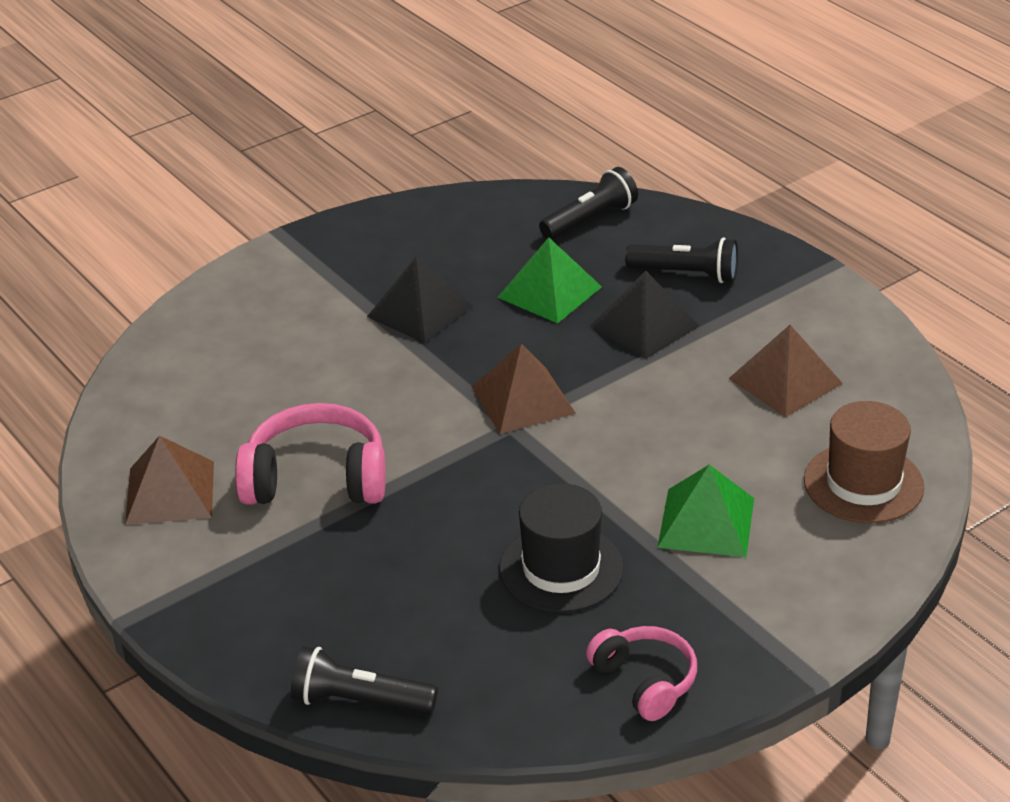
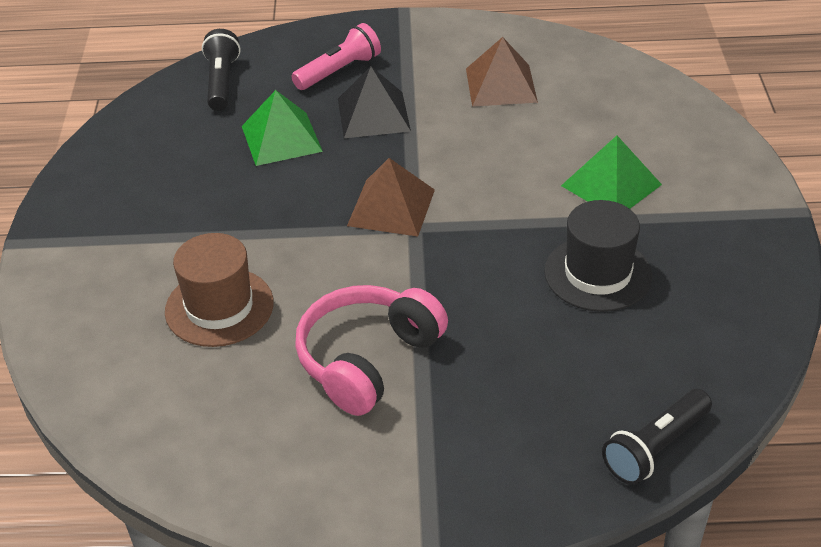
camera: 55 degrees left, 5 degrees up
brown pyramid [125,435,214,525] -> none
black pyramid [367,257,473,343] -> none
pink headphones [586,626,697,721] -> none
black flashlight [625,238,738,283] -> pink flashlight [291,23,381,90]
brown hat [804,401,925,524] -> brown hat moved to [165,233,274,347]

